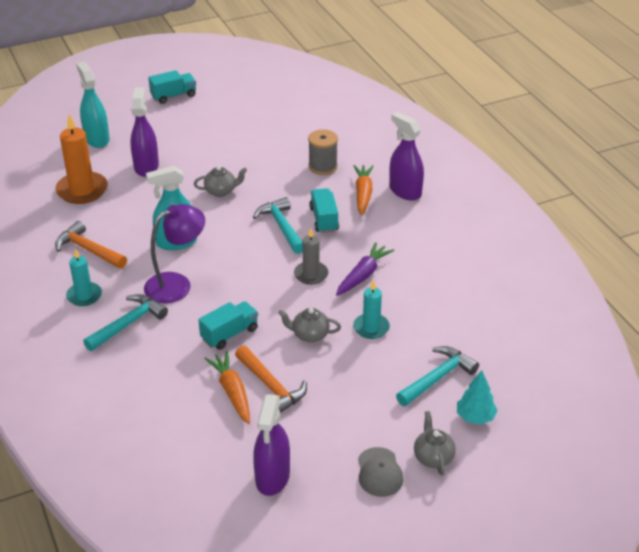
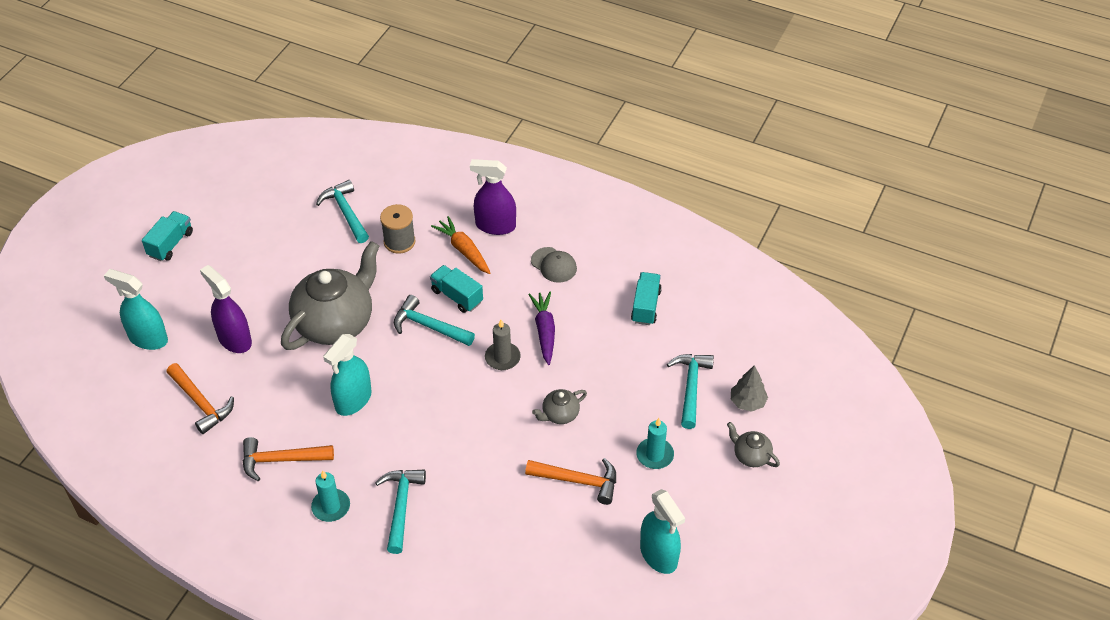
camera: 40 degrees left, 10 degrees up
orange candle [55,114,108,204] -> orange hammer [167,363,234,434]
purple lamp [144,204,205,303] -> none
grey teapot [194,166,247,197] -> grey teapot [281,241,379,350], size x2.30
turquoise truck [198,301,258,350] -> turquoise truck moved to [631,272,662,325]
orange carrot [204,351,250,424] -> none
purple spray bottle [253,394,290,496] -> turquoise spray bottle [640,489,685,574]
turquoise candle [353,280,390,339] -> turquoise candle moved to [636,418,674,469]
grey cap [358,447,403,497] -> grey cap moved to [531,247,577,283]
turquoise tree [457,371,498,425] -> grey tree [731,365,768,412]
none -> turquoise hammer [316,180,369,243]

